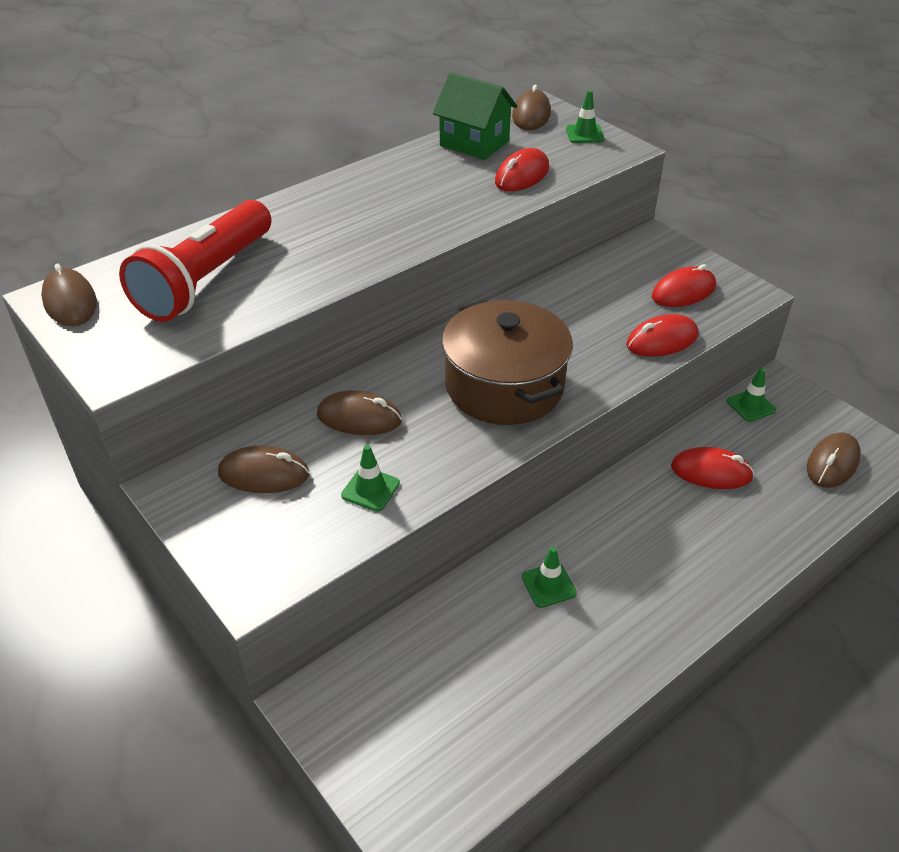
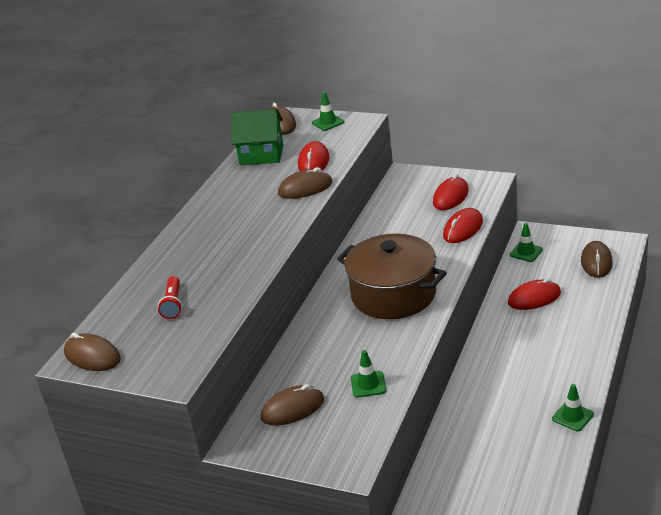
camera: 25 degrees left, 10 degrees down
red flashlight [119,200,271,322] -> red flashlight [158,276,182,319], size x0.43
brown mouse [317,390,402,435] -> brown mouse moved to [278,167,332,199]
green traffic cone [522,547,577,608] -> green traffic cone moved to [552,384,594,431]

